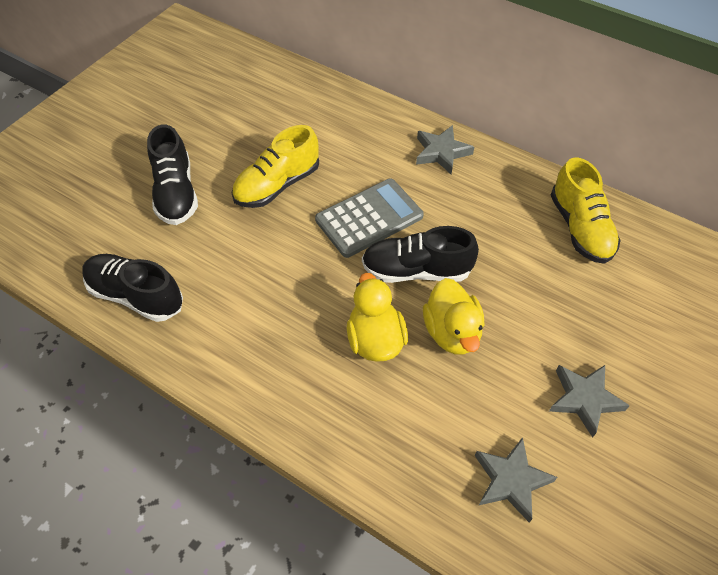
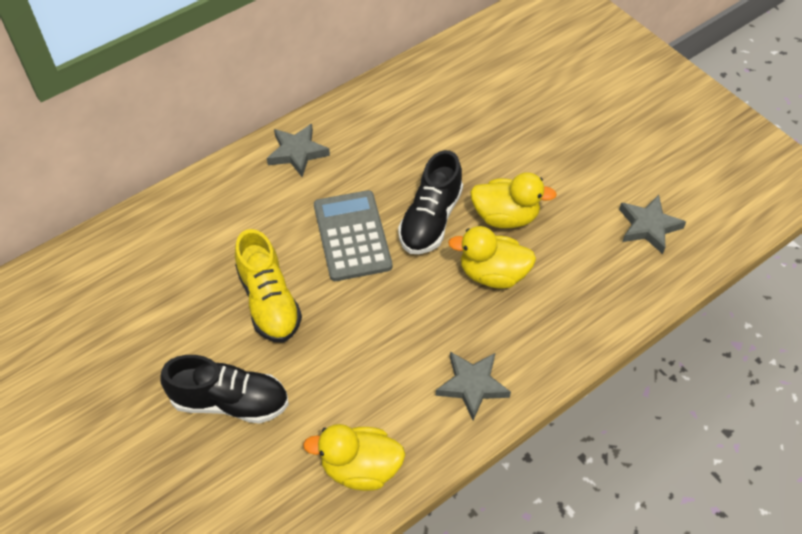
camera: 70 degrees left, 0 degrees up
black shoe [82,254,183,322] -> yellow duck [303,424,405,491]
grey star [549,365,630,438] -> grey star moved to [436,352,511,420]
yellow shoe [551,158,620,264] -> none

